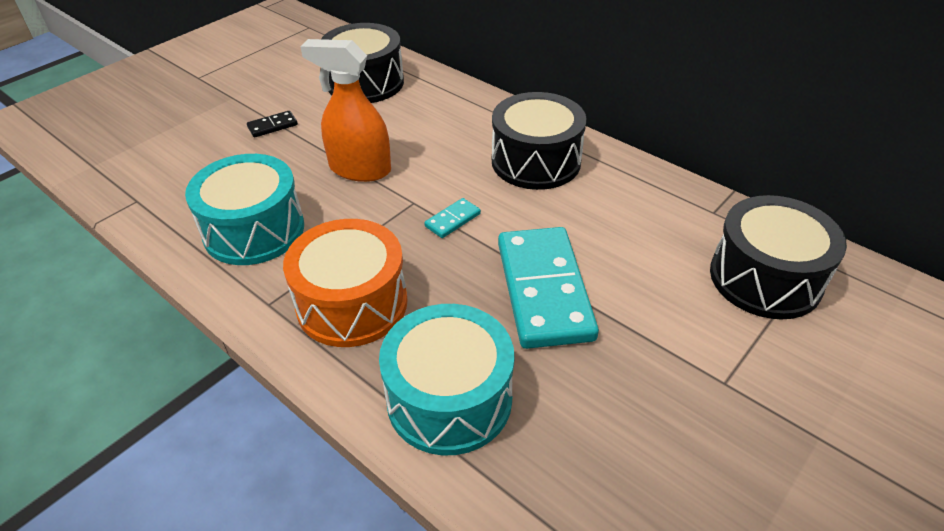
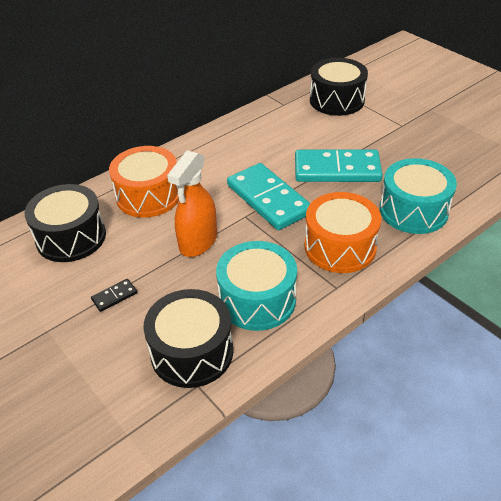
camera: 80 degrees left, 0 degrees up
black domino [247,110,298,137] -> black domino turned 75 degrees clockwise [91,279,137,312]
turquoise domino [424,198,481,238] -> turquoise domino [227,163,311,230], size x2.45
black drum [492,92,586,190] -> black drum moved to [143,289,233,388]
none -> orange drum [109,146,179,218]

